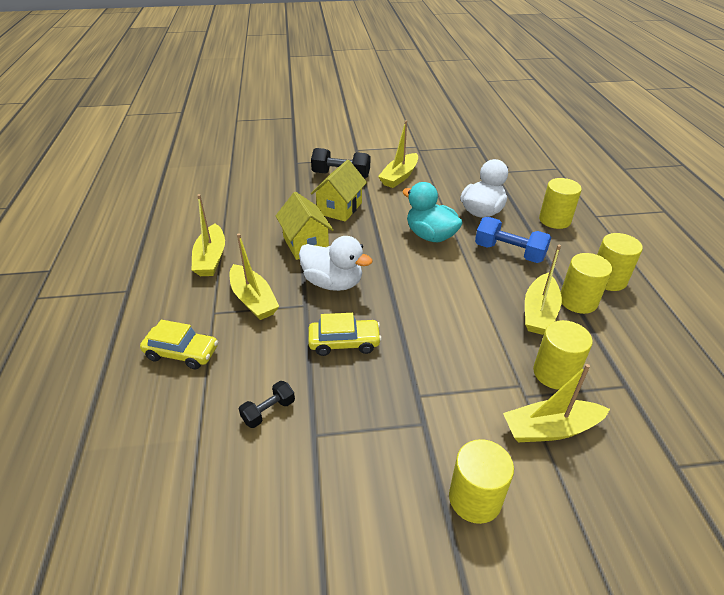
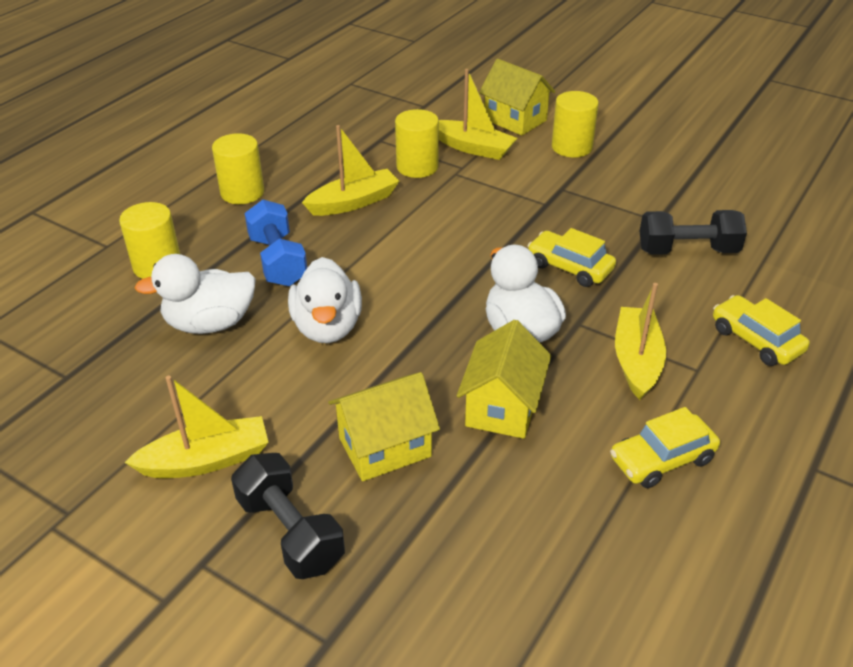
camera: 140 degrees left, 0 degrees up
yellow boat [191,194,225,276] -> yellow car [610,407,720,488]
black dumbbell [239,381,295,428] -> black dumbbell [640,210,747,255], size x1.74
turquoise duck [402,182,462,242] -> white duck [288,257,362,343]
yellow cylinder [561,253,612,314] -> none
none -> yellow house [479,59,555,136]

